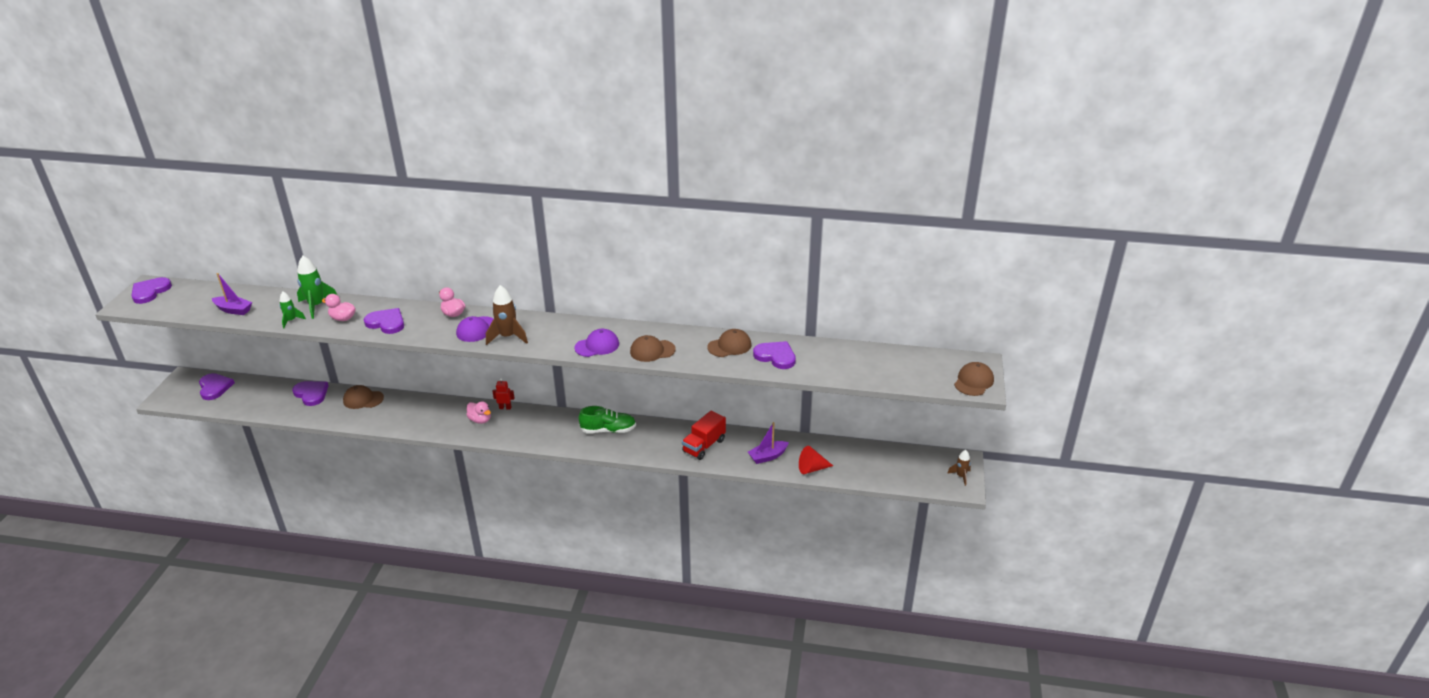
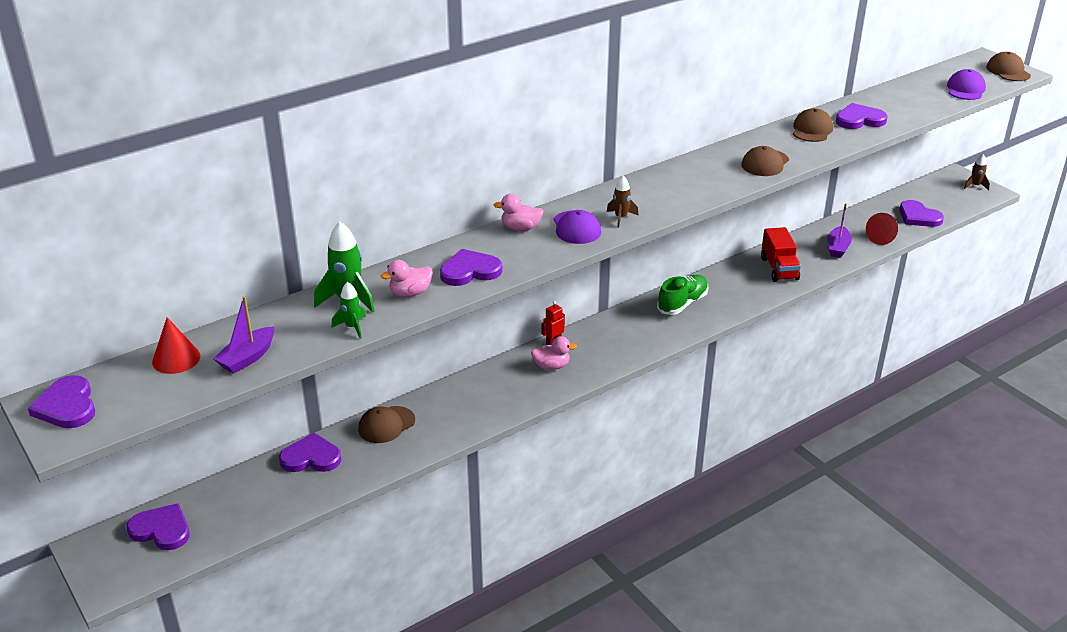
camera: 45 degrees left, 0 degrees up
purple boat [212,273,252,315] -> purple boat turned 150 degrees clockwise [213,296,274,374]
brown rocket [486,285,528,345] -> brown rocket [607,176,639,228], size x0.59
purple cap [574,329,619,357] -> purple cap moved to [947,69,986,100]
none -> red cone [152,317,200,374]
none -> purple heart [899,200,944,227]

